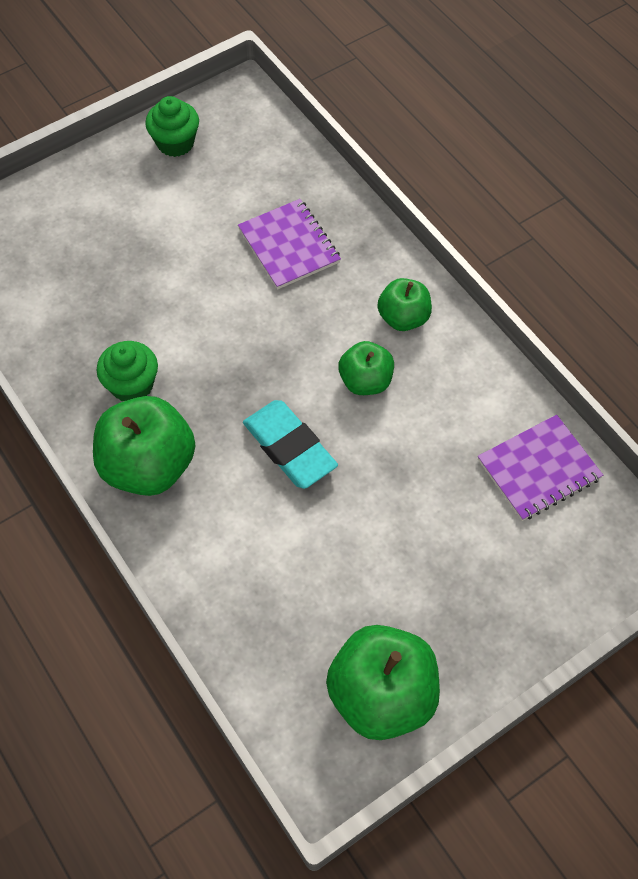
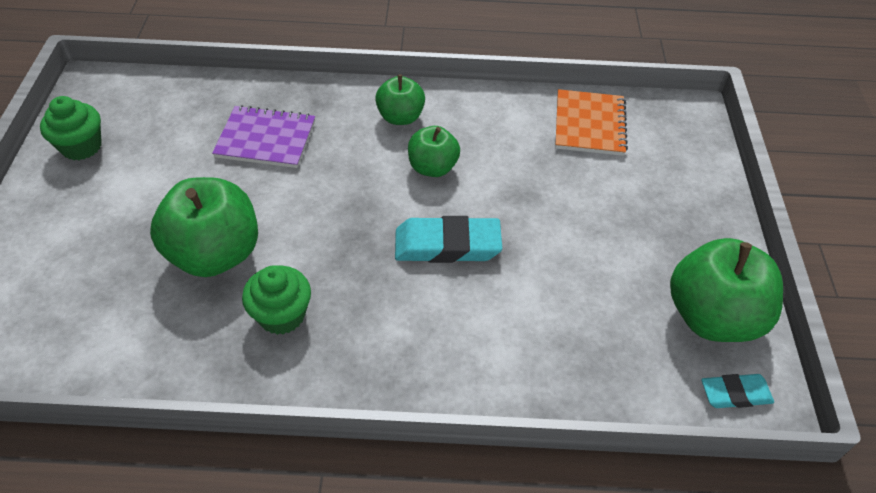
camera: 55 degrees left, 10 degrees down
green apple [93,396,195,496] -> green apple moved to [150,177,258,277]
purple notebook [478,415,603,521] -> orange notebook [555,89,628,156]
none -> turquoise eraser [701,374,774,408]

